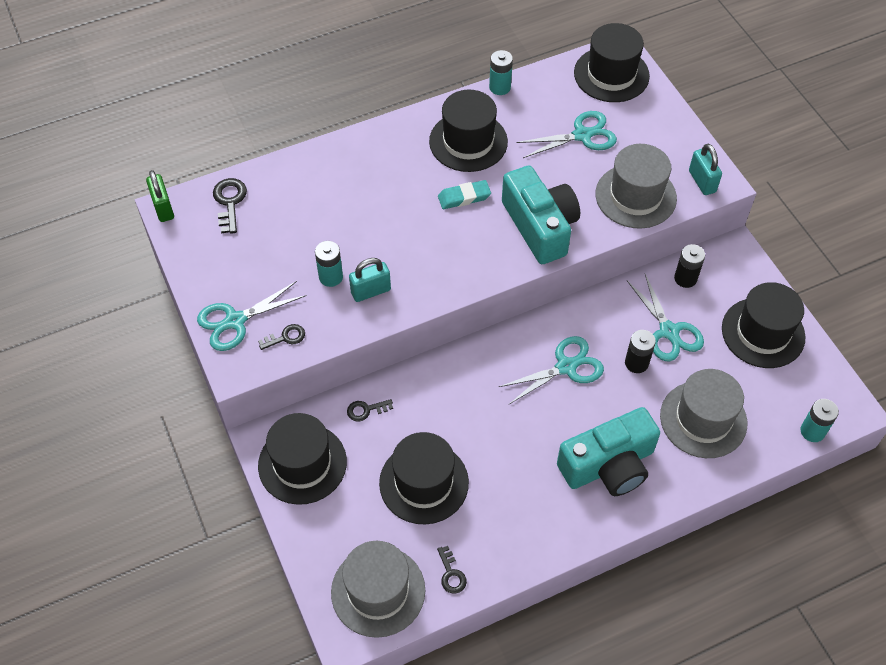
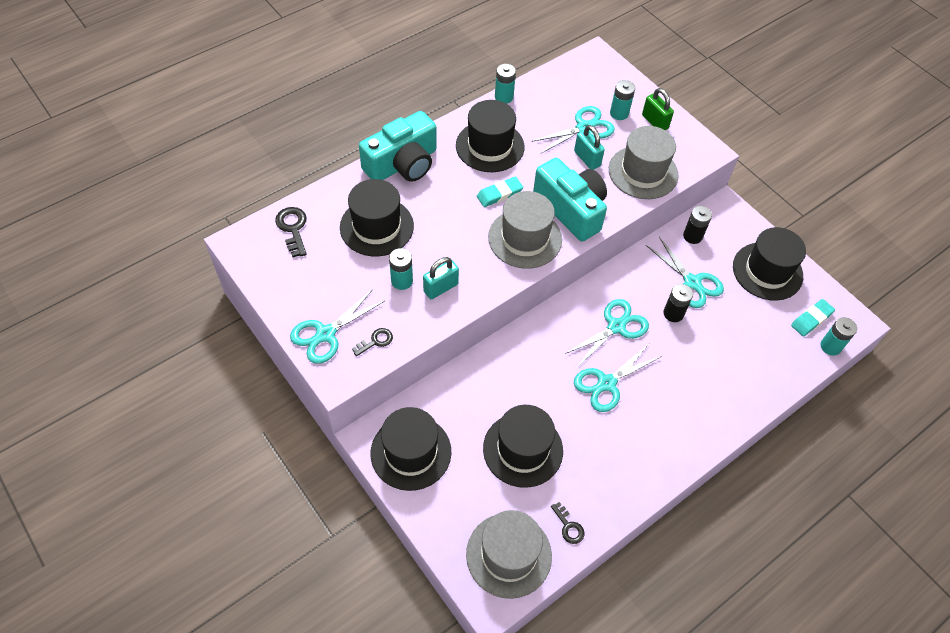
camera: 15 degrees left, 0 degrees up
green padlock [146,170,174,222] -> green padlock moved to [642,88,674,130]
black key [347,399,393,421] -> none
turquoise camera [557,407,660,496] -> turquoise camera moved to [359,111,437,182]
black hat [574,23,650,102] -> black hat moved to [340,179,414,257]
grey hat [660,369,747,458] -> grey hat moved to [488,191,562,269]
turquoise padlock [689,144,722,195] -> turquoise padlock moved to [574,125,605,170]
none -> turquoise scissors [574,344,662,412]
none -> turquoise battery [610,80,635,120]
none -> turquoise eraser [791,299,835,336]

